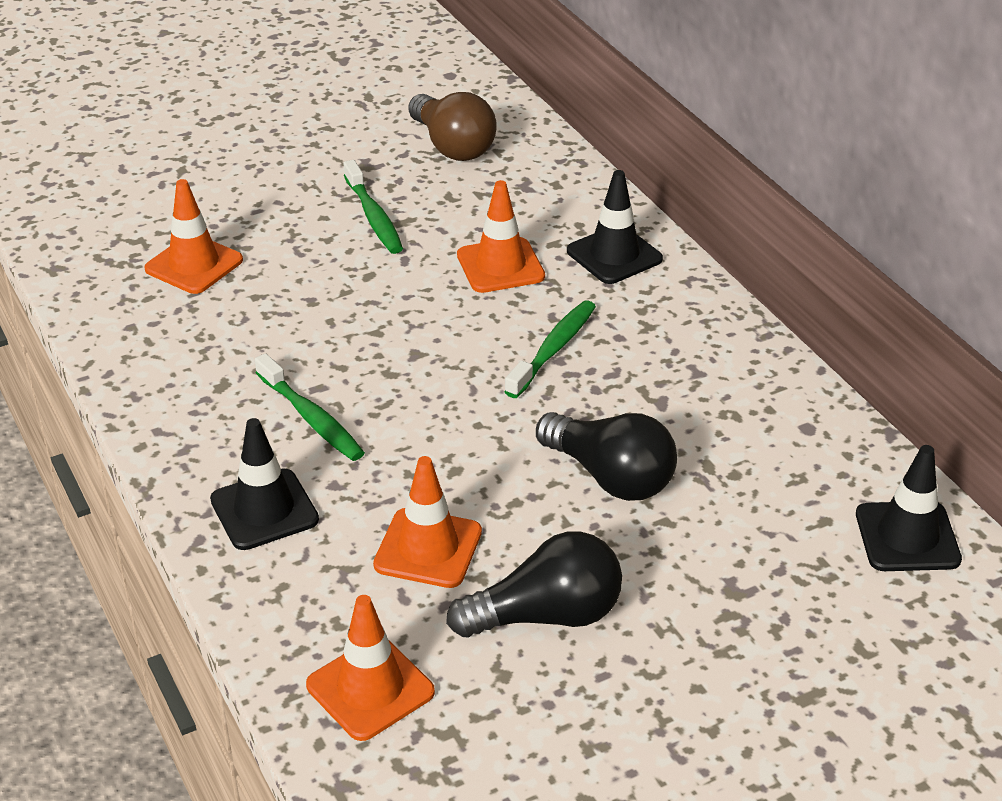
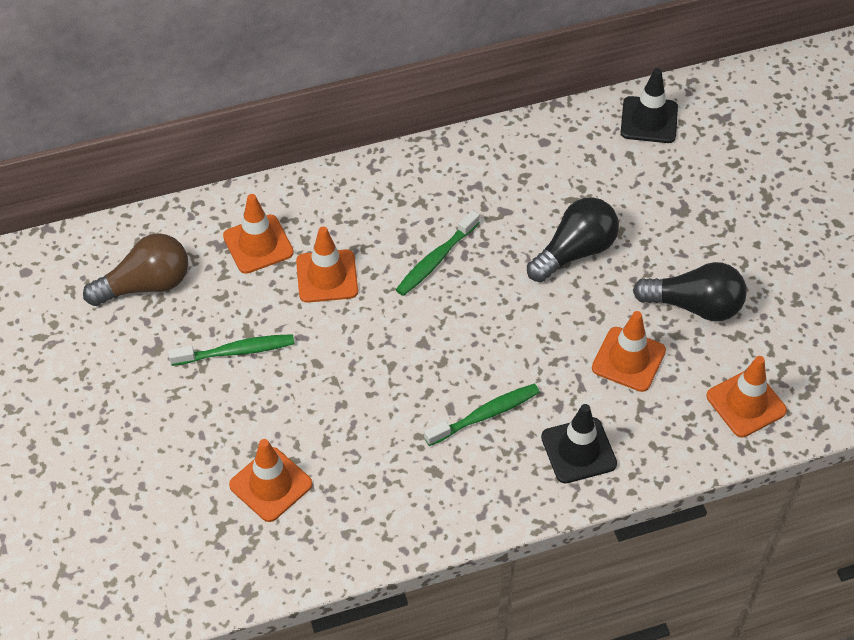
camera: 80 degrees left, 15 degrees up
black light bulb [446,531,622,637] -> black light bulb turned 105 degrees clockwise [633,262,747,321]
green toothbrush [504,300,596,398] -> green toothbrush turned 90 degrees counterclockwise [396,210,480,296]
black traffic cone [567,170,663,284] -> none
none -> orange traffic cone [223,194,294,274]

